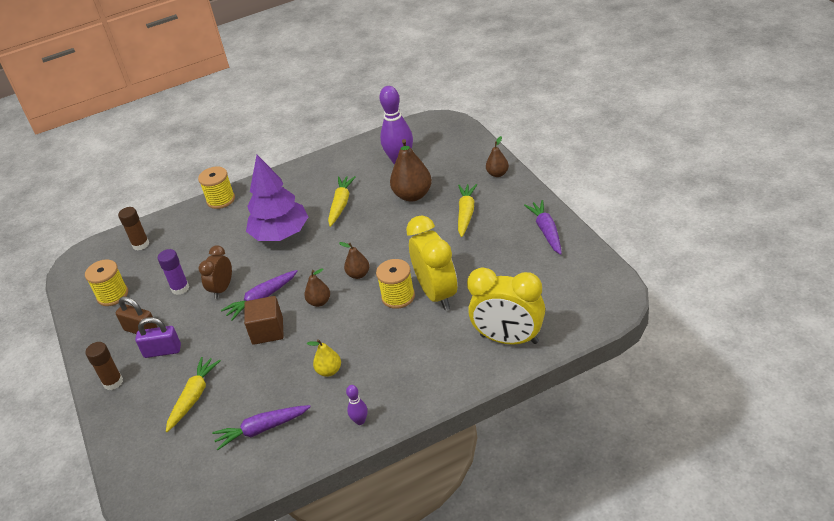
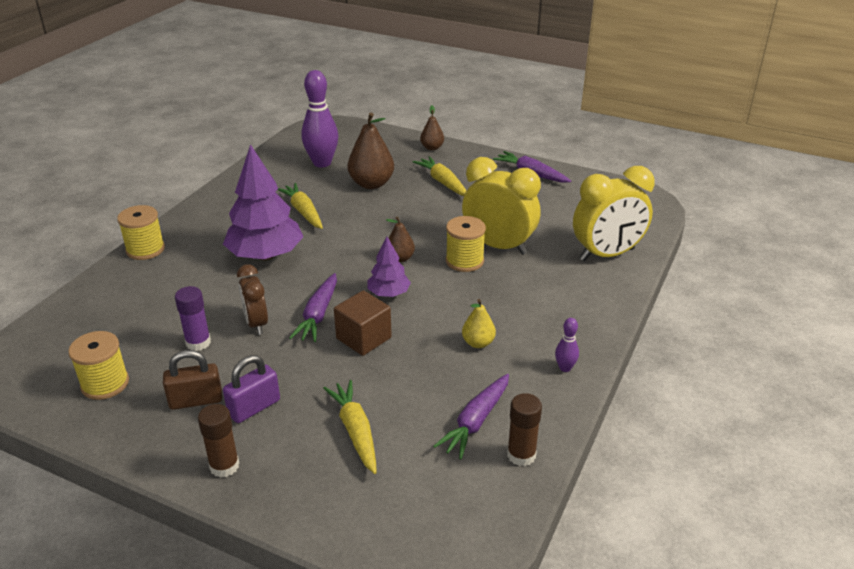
camera: 45 degrees left, 5 degrees down
brown glue stick [118,207,149,250] -> brown glue stick moved to [507,393,542,466]
brown pear [304,268,330,307] -> purple tree [367,237,411,297]

